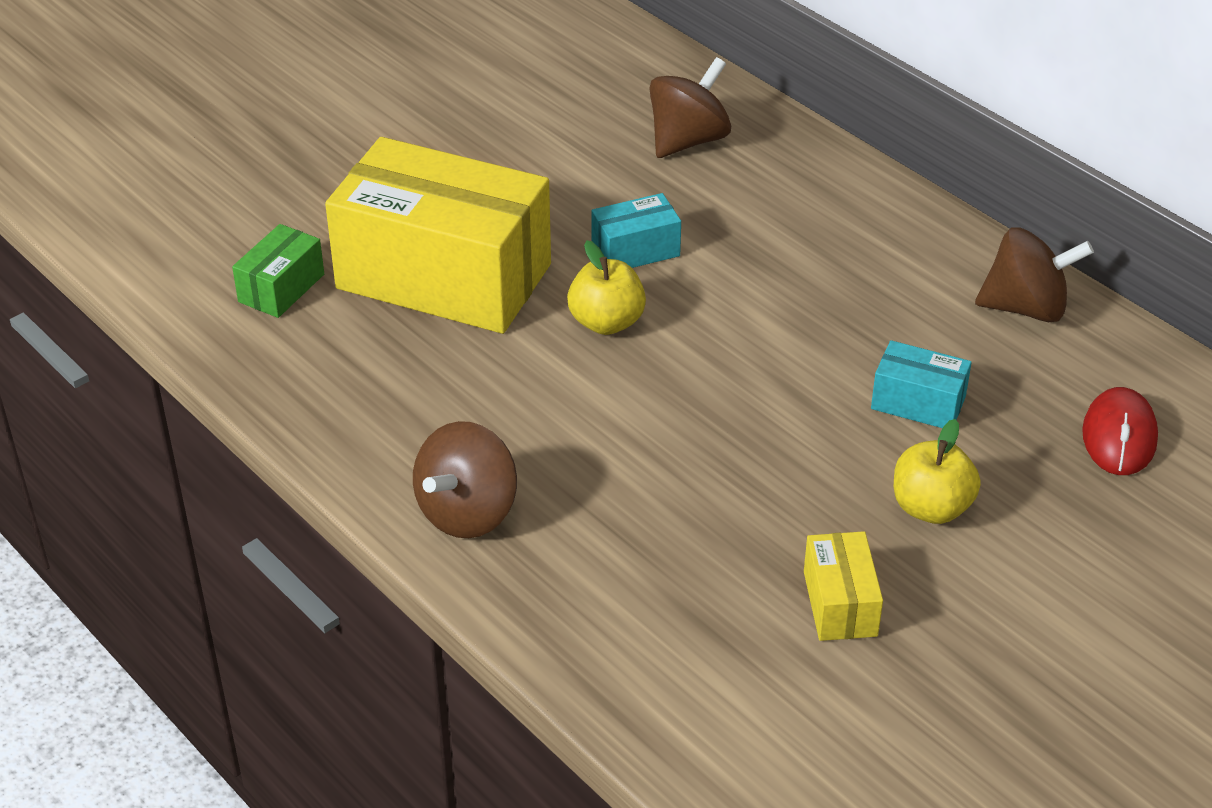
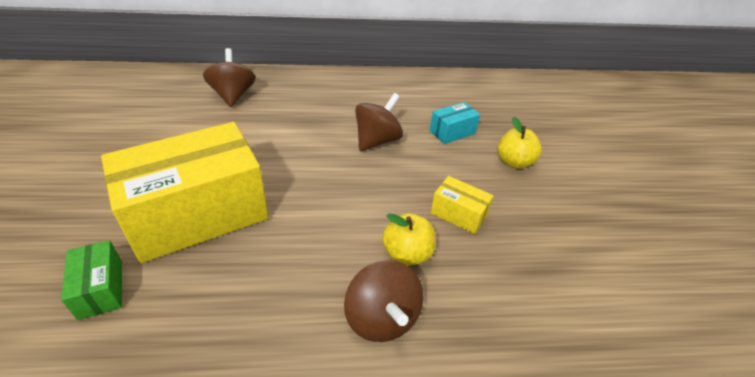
camera: 55 degrees left, 0 degrees up
yellow apple [567,240,646,335] -> yellow apple moved to [382,213,436,265]
turquoise box [591,193,681,268] -> none
yellow box [804,531,883,641] -> yellow box moved to [431,176,494,234]
brown spinning top [975,227,1094,322] -> brown spinning top moved to [355,93,403,151]
red mouse [1082,387,1158,475] -> none

